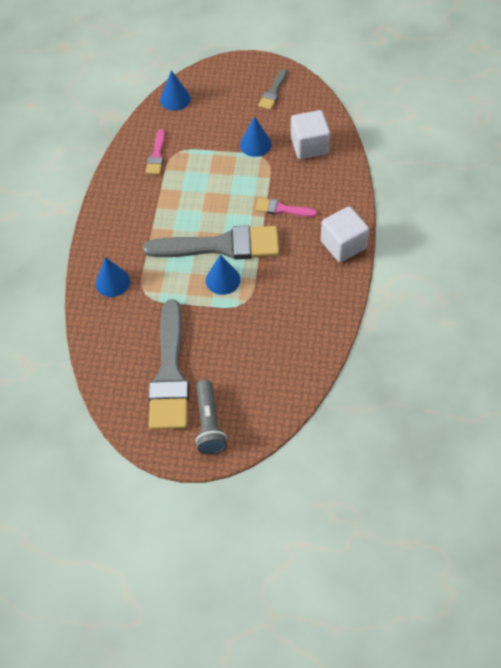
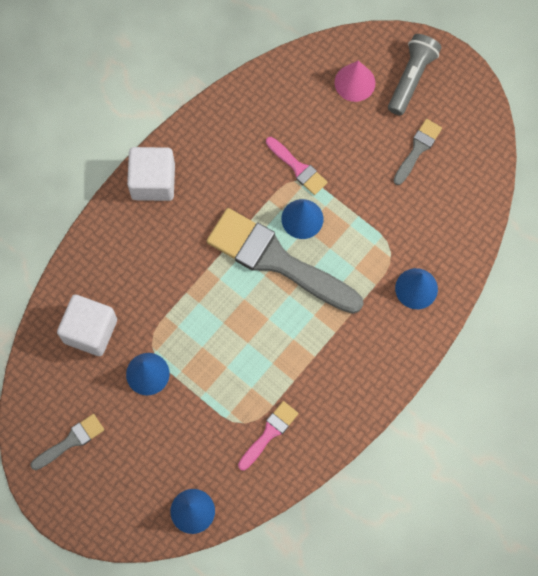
camera: 150 degrees left, 15 degrees up
grey brush [149,300,189,430] -> grey brush [393,119,442,185], size x0.46
pink brush [255,198,317,217] -> pink brush moved to [266,137,328,195]
none -> pink cone [335,61,375,102]

